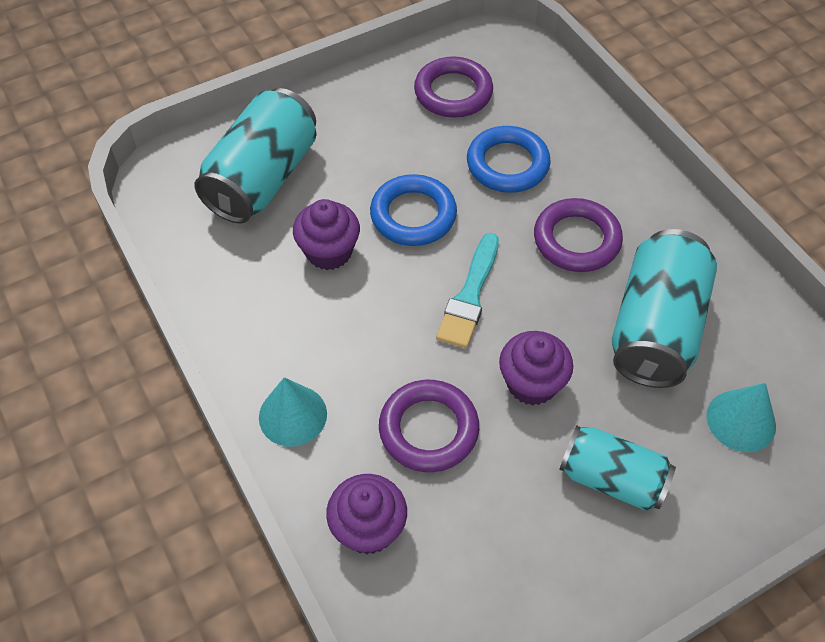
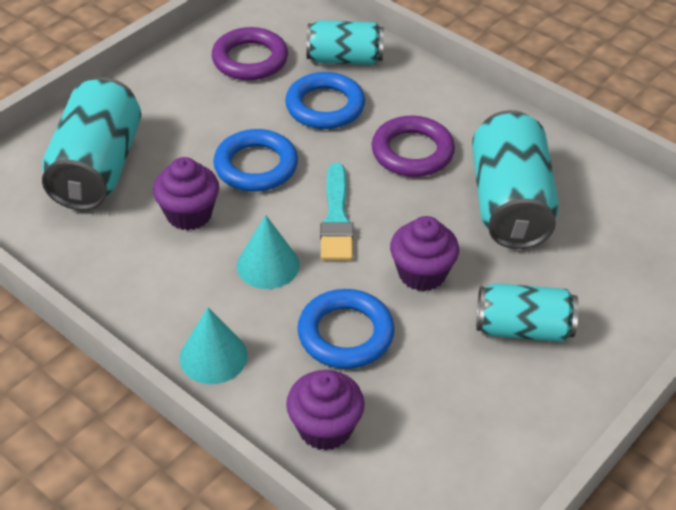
camera: 20 degrees left, 10 degrees down
purple ring [379,380,479,472] -> blue ring [297,289,395,369]
turquoise cone [706,383,776,452] -> turquoise cone moved to [237,215,300,289]
none -> turquoise can [306,20,384,65]

